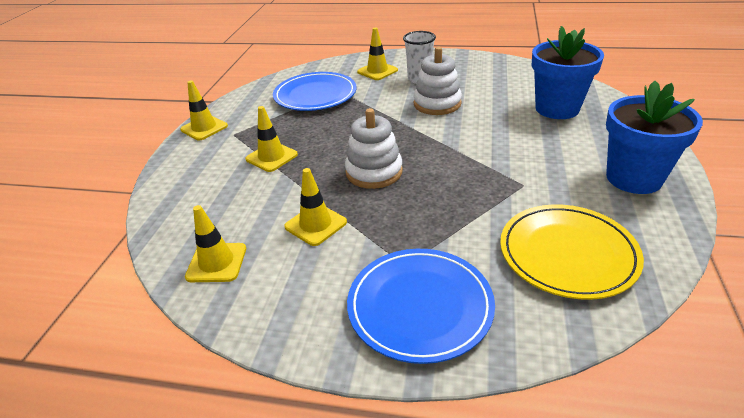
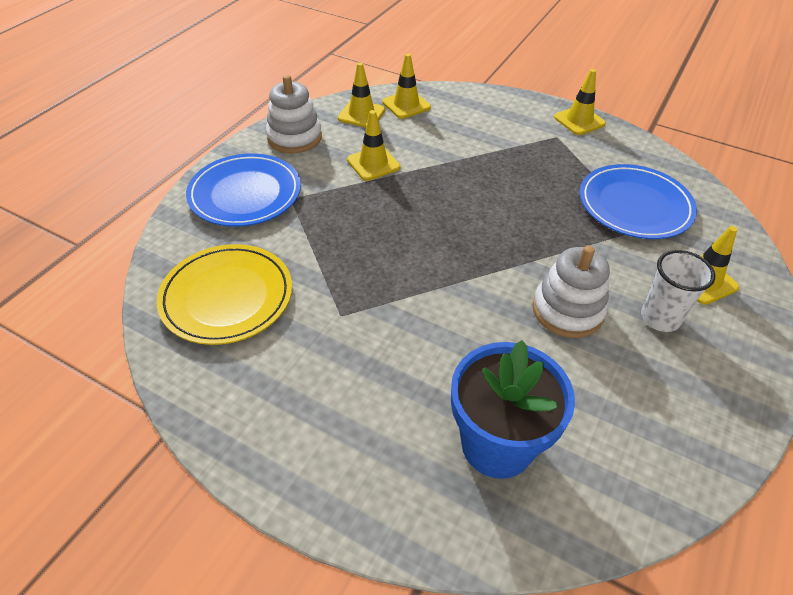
camera: 105 degrees right, 10 degrees up
yellow traffic cone [245,106,298,172] -> yellow traffic cone moved to [382,53,431,119]
white stacking toy [345,108,403,189] -> white stacking toy moved to [266,75,322,153]
blue flower pot [606,81,703,194] -> none

